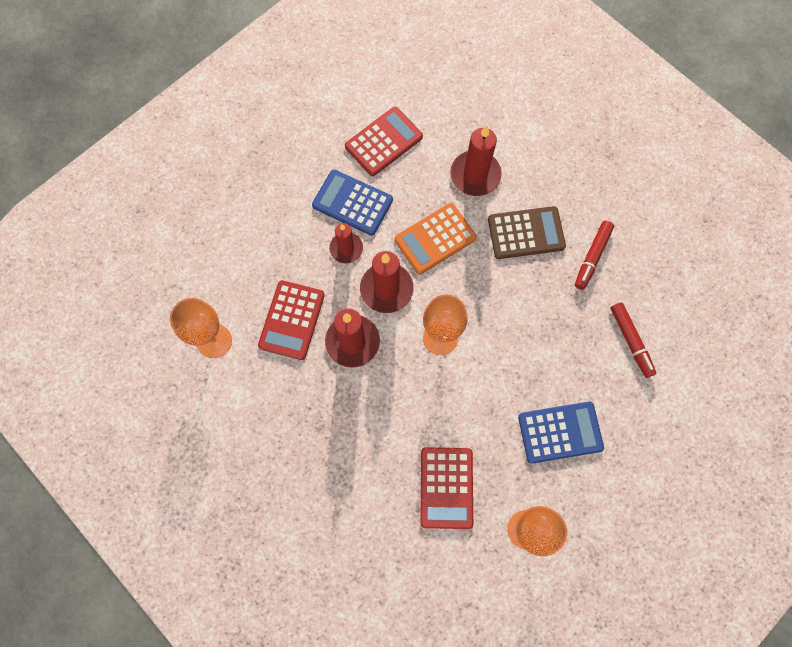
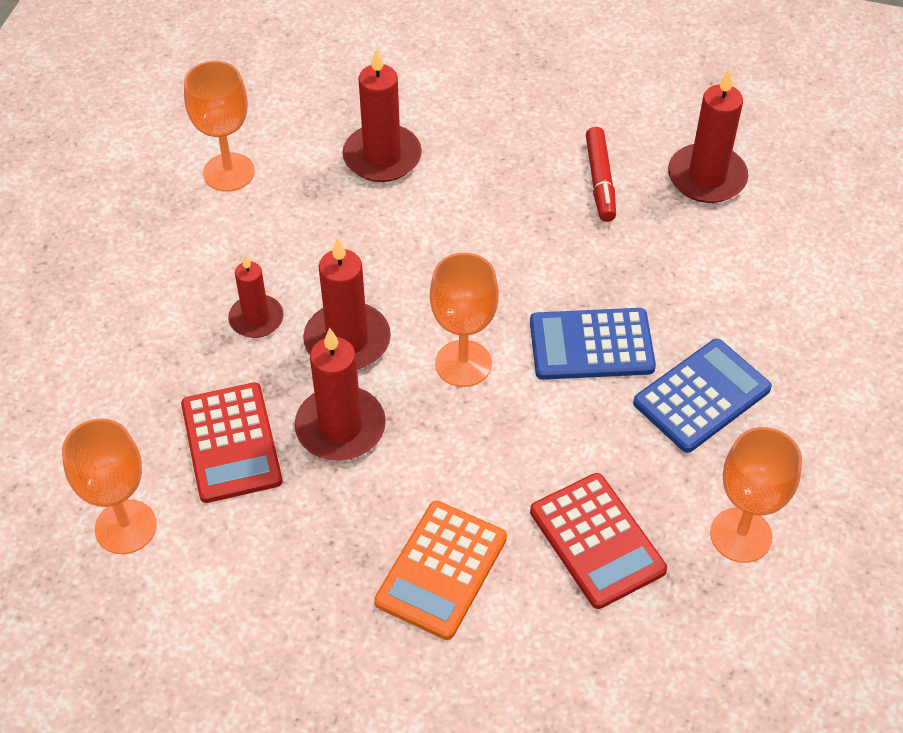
camera: 30 degrees left, 20 degrees down
blue calculator [312,170,393,236] -> blue calculator moved to [530,308,656,380]
red calculator [345,107,423,176] -> orange goblet [184,61,255,192]
orange calculator [394,203,477,274] -> orange calculator moved to [374,501,507,640]
brown calculator [488,206,566,259] -> none
red marker [610,302,657,378] -> none
none -> red candle [668,69,748,203]

